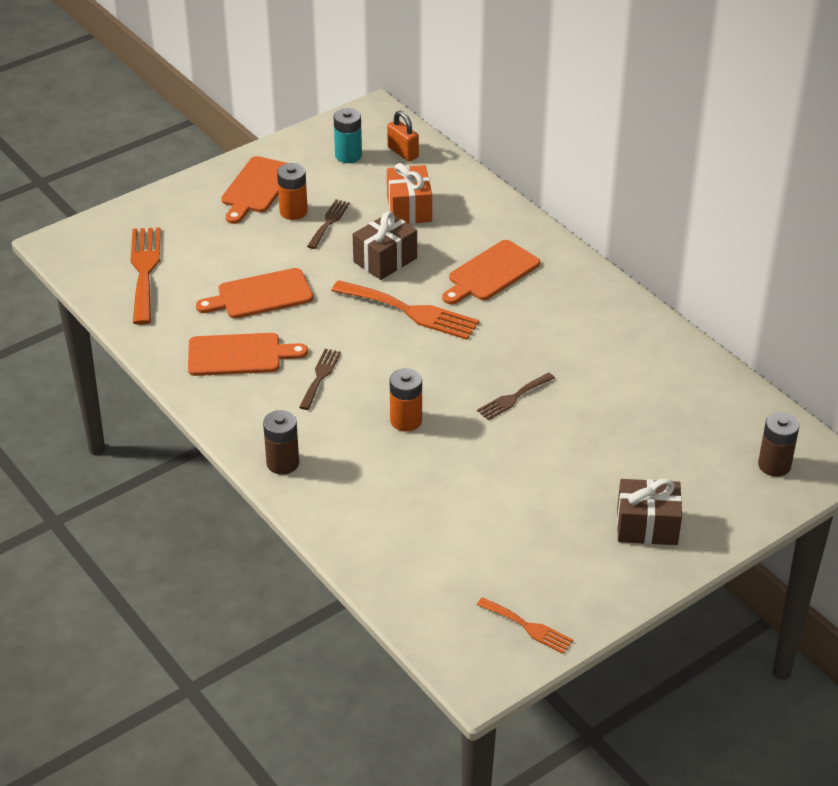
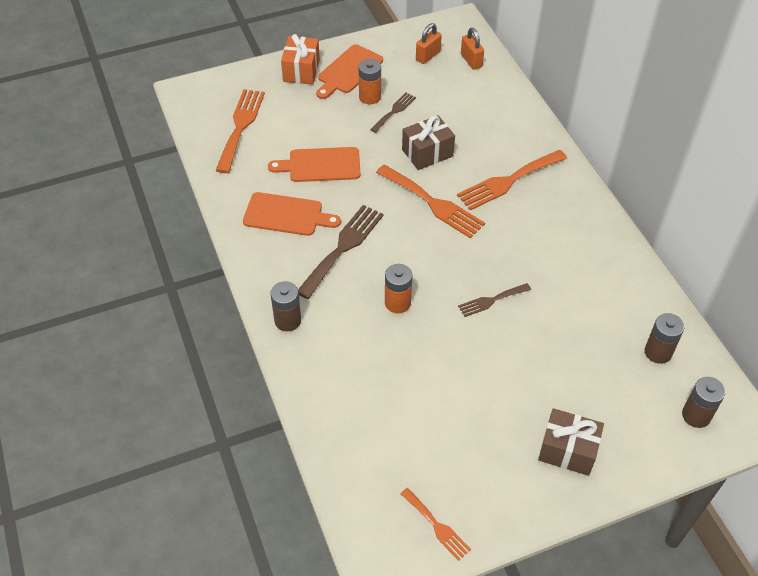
camera: 15 degrees right, 10 degrees up
brown fork [299,349,341,410] -> brown fork [298,205,384,299], size x1.78
turquoise battery [334,108,362,163] -> orange padlock [416,23,442,64]
orange gift [387,163,432,224] -> orange gift moved to [281,34,320,85]
orange cutting board [442,240,540,304] -> orange fork [457,150,567,210]
none -> brown battery [645,313,684,364]

